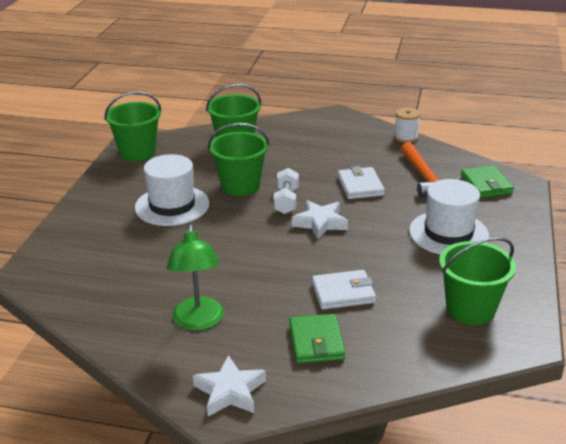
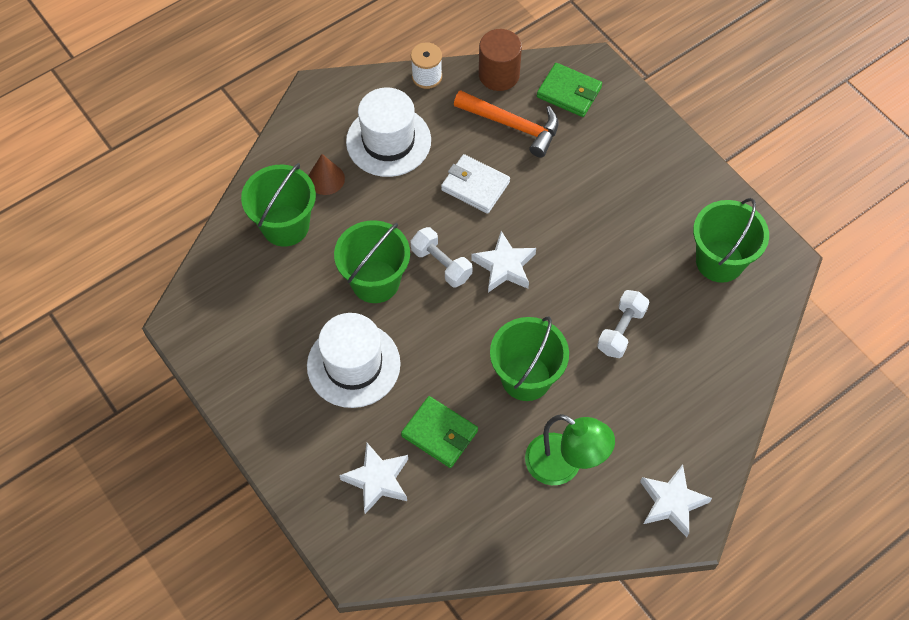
camera: 50 degrees left, 30 degrees up
green bucket [104,91,162,161] -> green bucket moved to [490,316,569,401]
green wallet [289,314,345,363] -> green wallet moved to [401,396,478,468]
white wallet [312,270,376,310] -> white dumbbell [597,290,649,358]
white hat [409,179,489,255] -> white hat moved to [346,88,431,177]
none -> brown cone [309,154,345,195]
none -> white star [339,443,408,514]
none -> brown cylinder [479,29,522,91]

